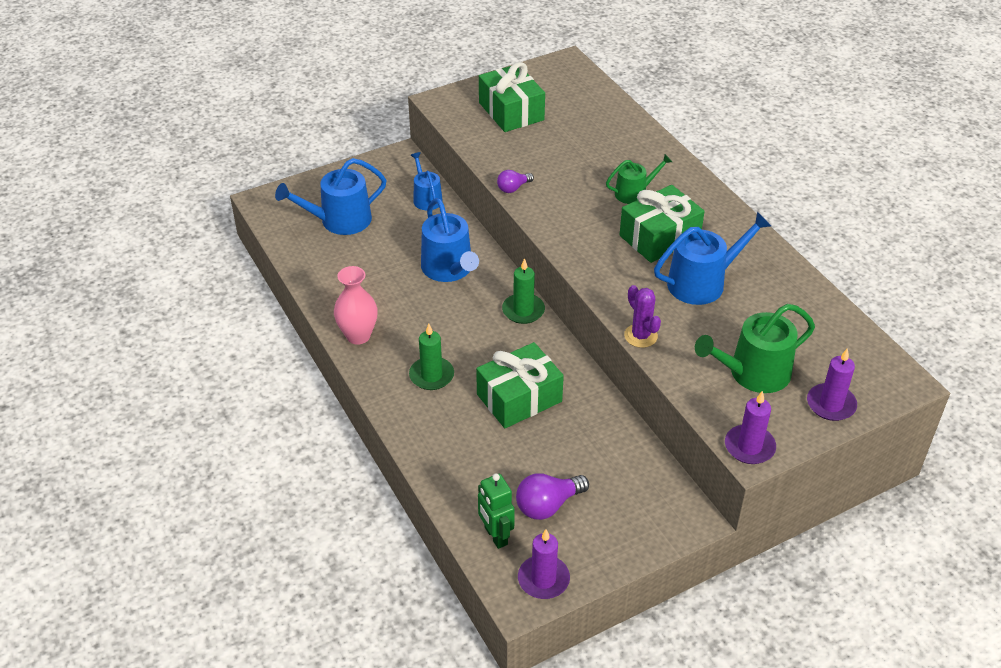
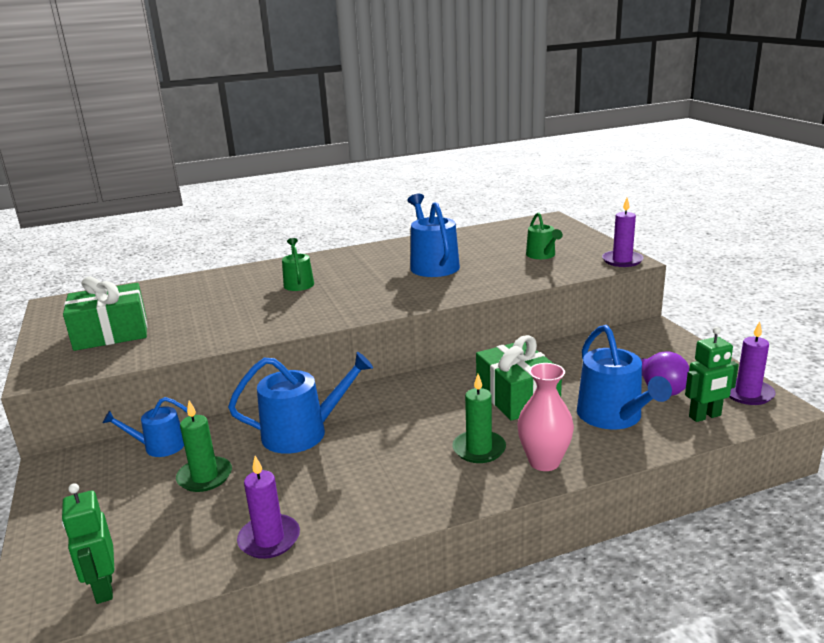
camera: 80 degrees left, 20 degrees down
blue watering can [275,158,386,235] -> blue watering can moved to [577,325,672,429]
pink vase [334,266,378,345] -> pink vase moved to [517,363,574,471]
purple light bulb [497,170,534,193] -> none
green candle [502,258,545,324] -> green candle moved to [176,401,232,492]
green gift [620,185,705,263] -> none
purple cactus [624,285,661,348] -> none
green watering can [695,304,815,393] -> green watering can [526,212,563,259], size x0.60
purple candle [807,348,857,421] -> purple candle moved to [237,456,300,559]
none -> green robot [62,483,114,604]

